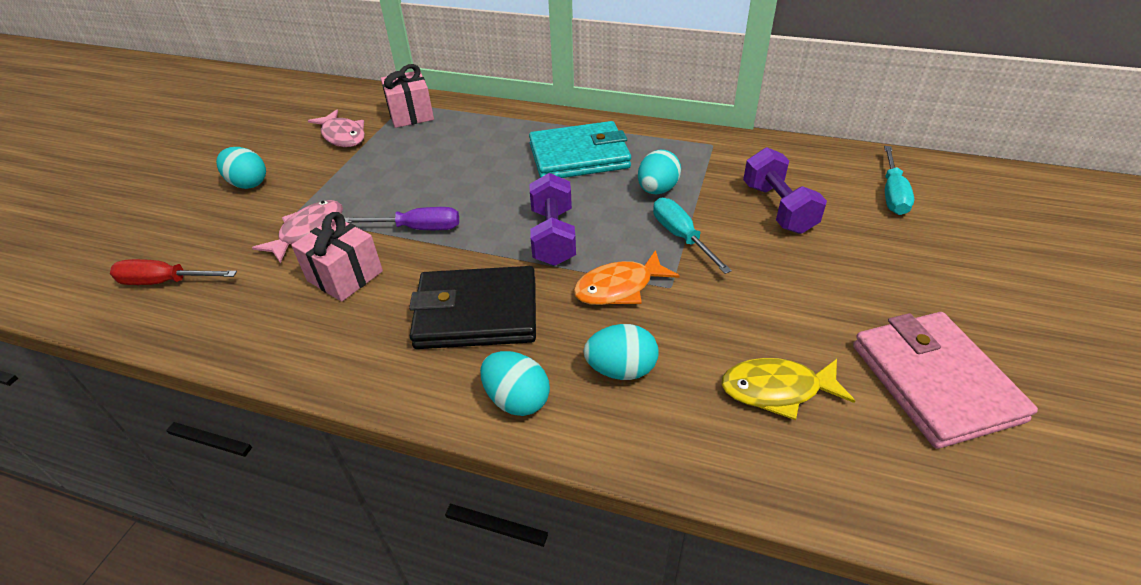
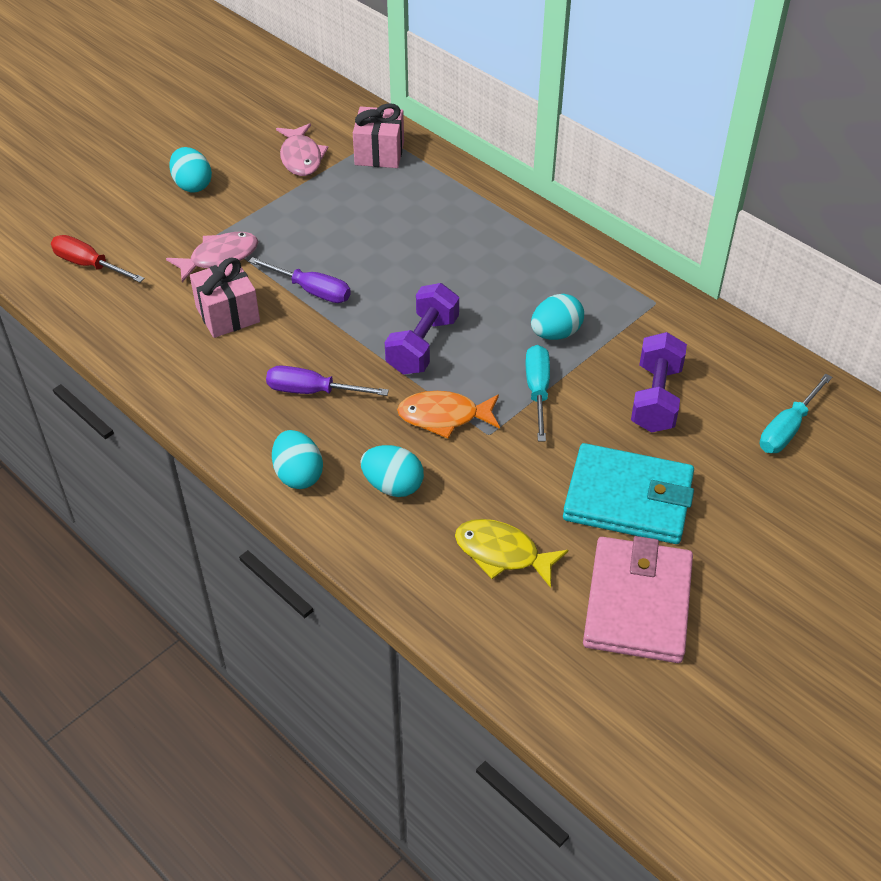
camera: 25 degrees right, 5 degrees up
black wallet [409,266,536,349] -> purple screwdriver [266,366,389,396]
turquoise wallet [529,121,631,178] -> turquoise wallet moved to [563,443,694,544]

